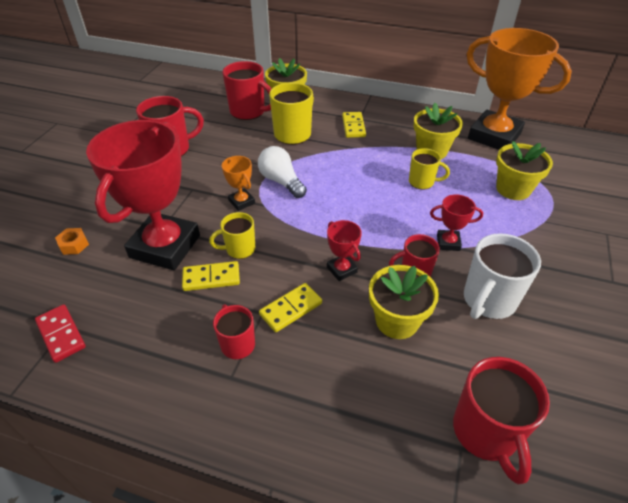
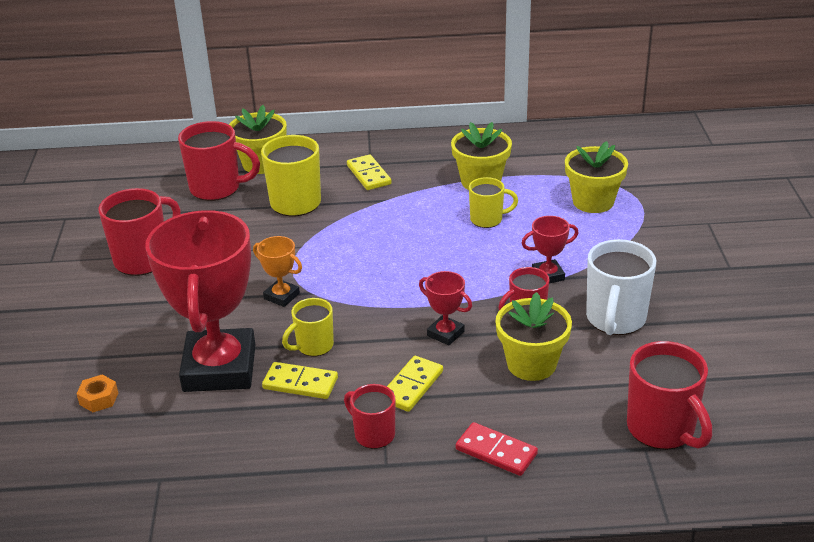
camera: 20 degrees left, 10 degrees down
red domino [35,304,86,363] -> red domino moved to [456,422,538,476]
yellow domino [182,261,240,291] -> yellow domino turned 45 degrees clockwise [262,362,338,399]
white light bulb [258,146,307,198] -> none
orange trophy [467,28,572,150] -> none

